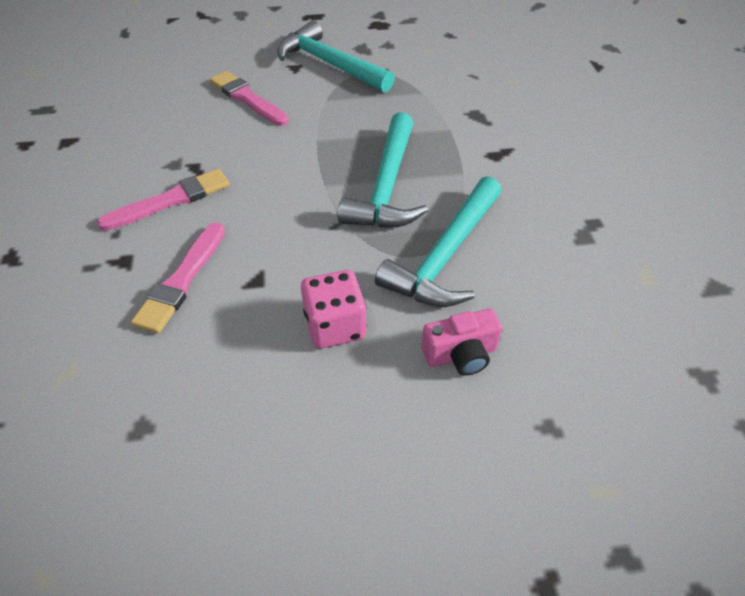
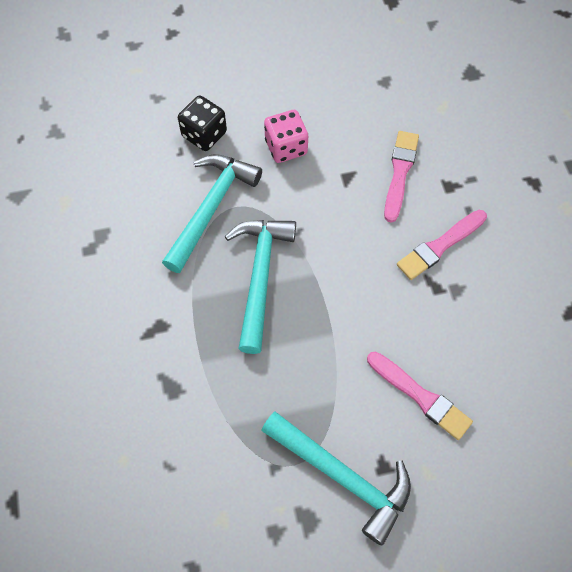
camera: 175 degrees right, 15 degrees up
pink camera [421,309,502,376] -> black dice [178,95,227,151]

